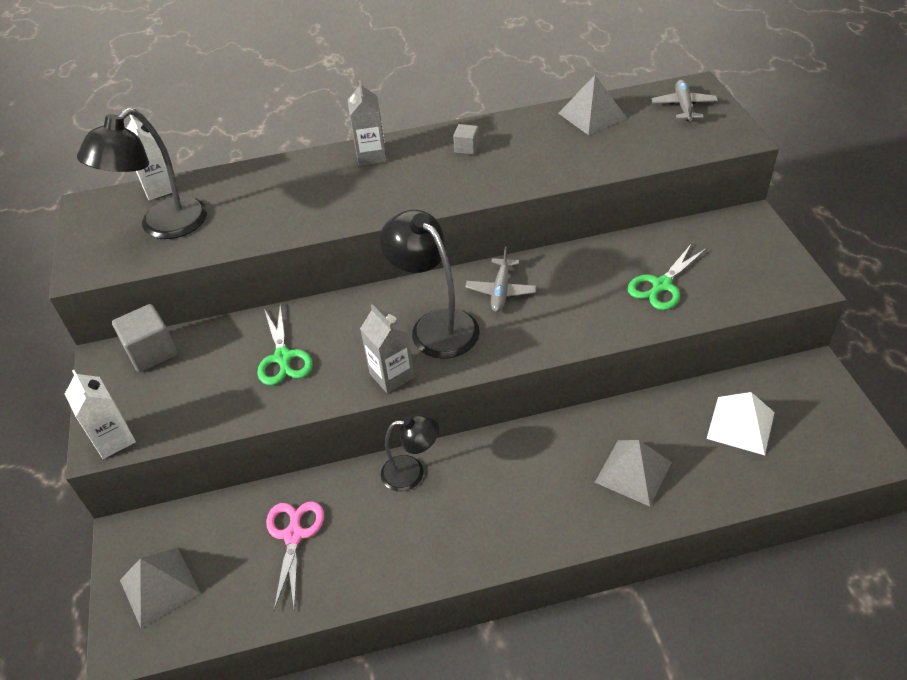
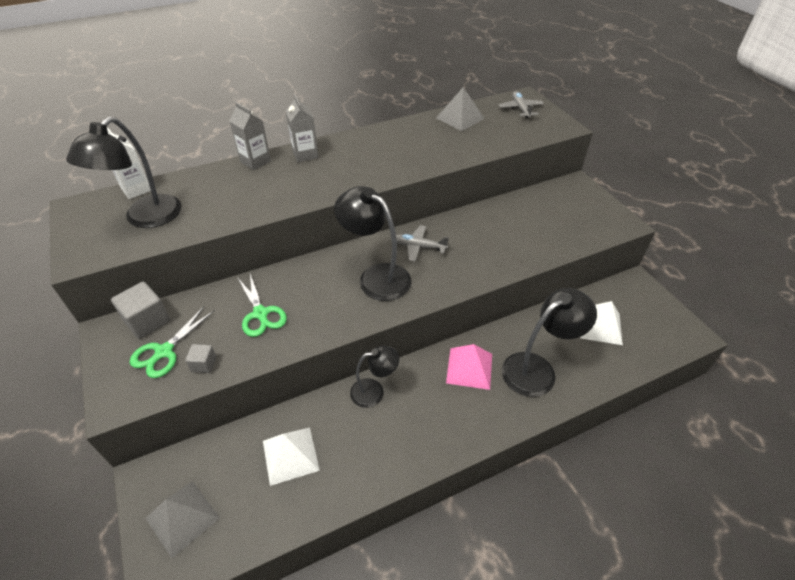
camera: 15 degrees left, 0 degrees up
white carton [65,370,136,459] -> none
pink scissors [266,501,324,610] -> white pyramid [263,427,320,486]
grey carton [360,304,414,393] -> grey carton moved to [230,102,271,170]
grey cube [453,124,479,155] -> grey cube moved to [185,344,217,373]
grey plane [465,247,537,312] -> grey plane turned 105 degrees clockwise [396,225,449,262]
grey pyramid [595,440,672,506] -> black lamp [502,288,597,397]
green scissors [627,243,707,310] -> green scissors moved to [130,306,214,378]
none -> pink pyramid [446,344,492,390]

